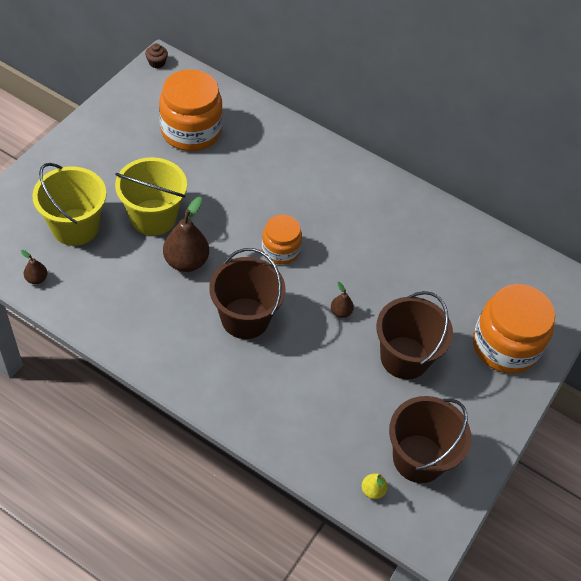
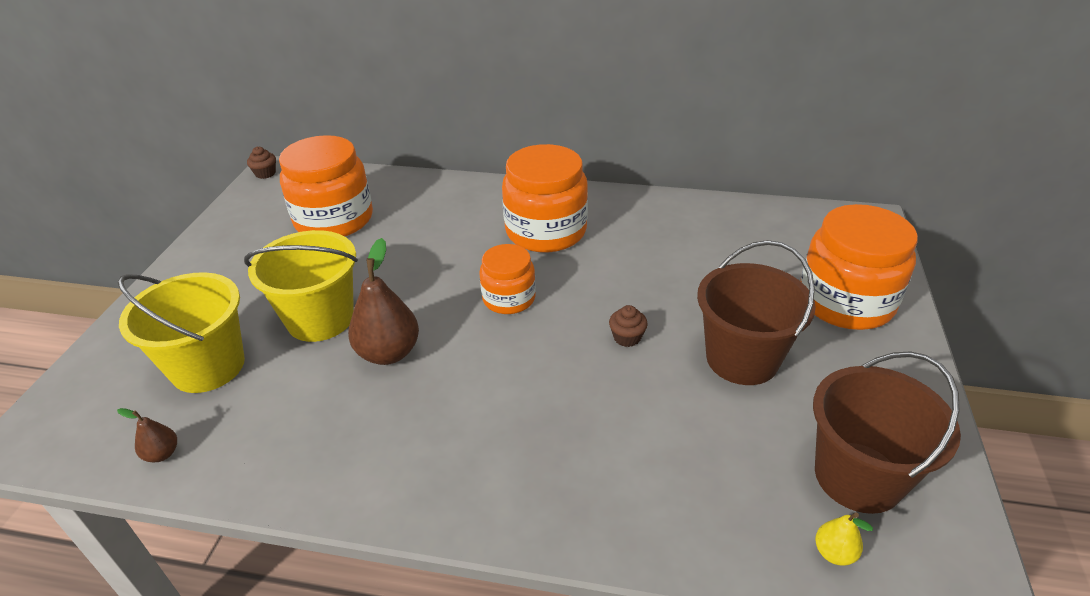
camera: 15 degrees left, 15 degrees down
brown bucket [209,248,285,339] -> none
brown pear [331,282,354,318] -> brown cupcake [609,305,648,347]
none -> orange jar [502,144,588,252]

